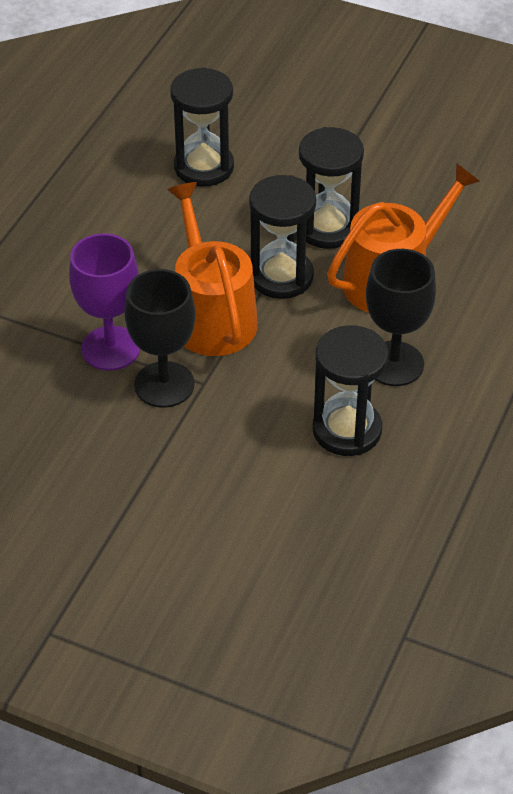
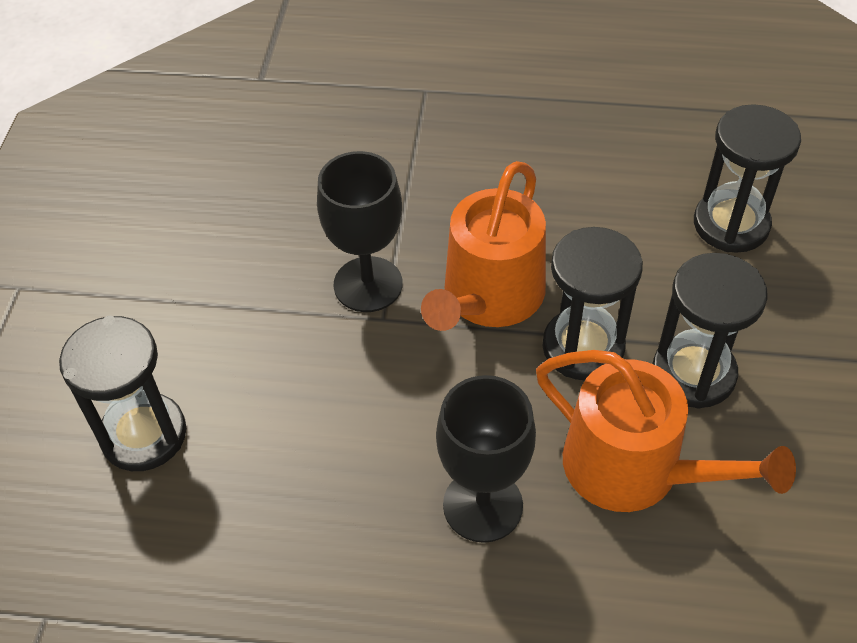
camera: 75 degrees right, 5 degrees up
purple goblet [69,233,140,371] -> none
orange watering can [167,182,258,356] -> orange watering can turned 150 degrees clockwise [421,161,546,331]
black hourglass [313,325,388,456] -> black hourglass moved to [59,316,186,471]

